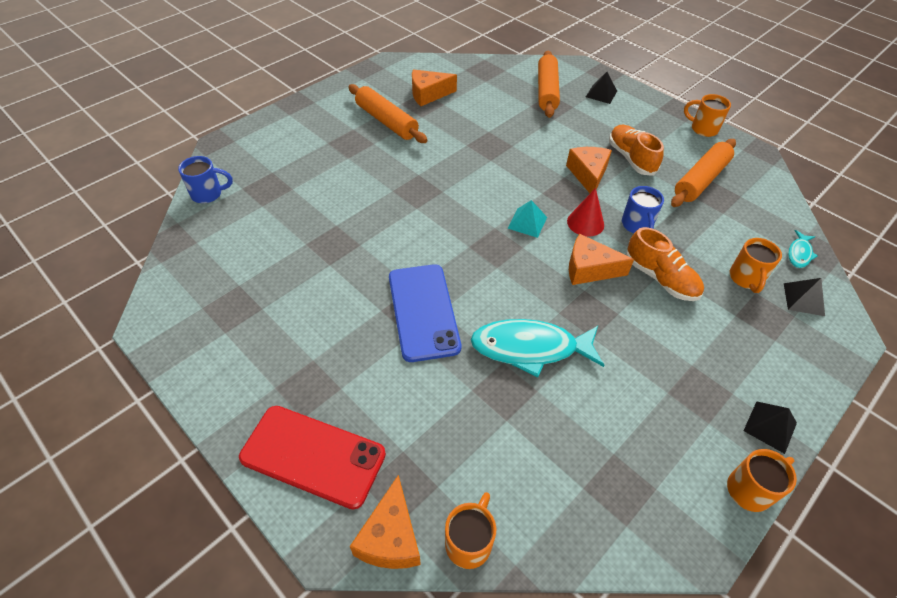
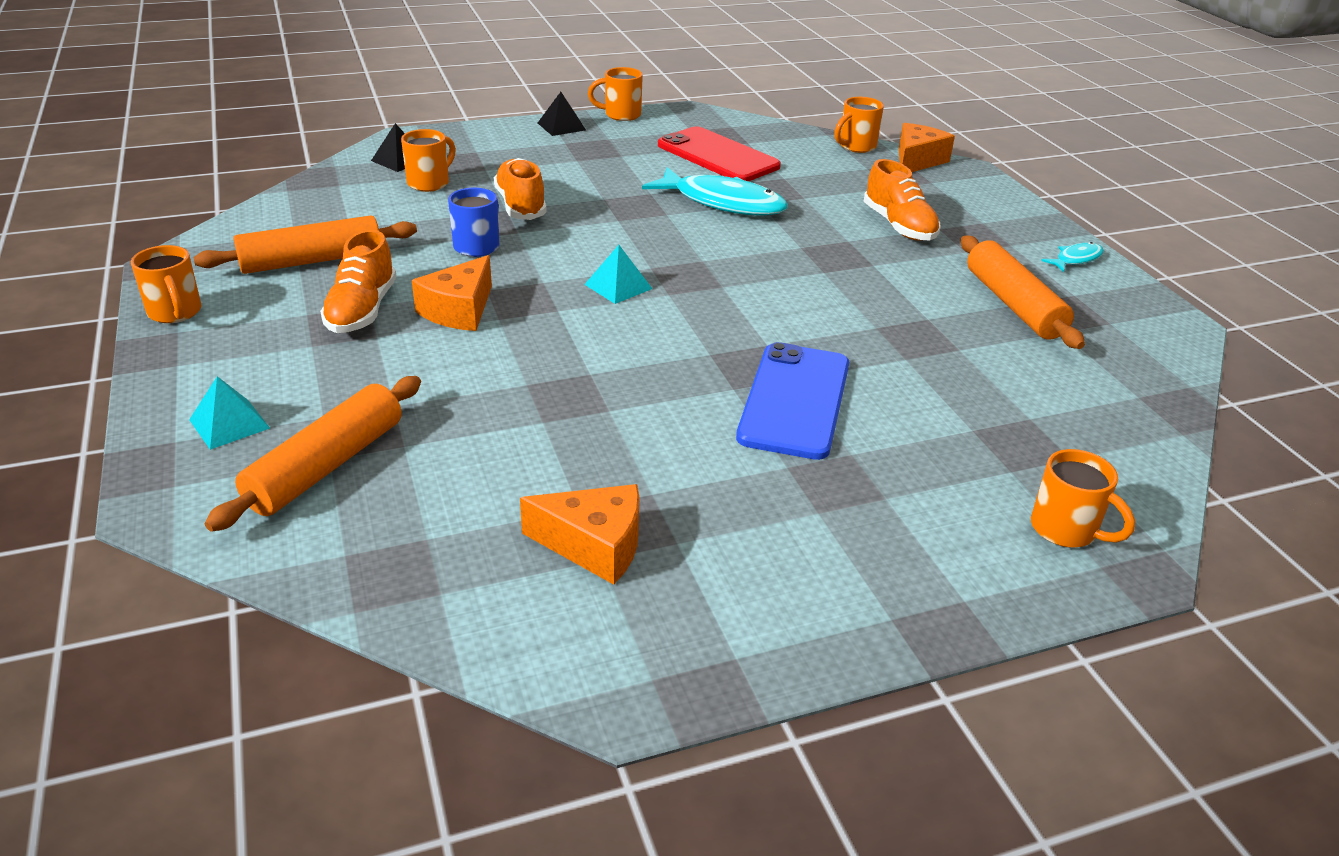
camera: 155 degrees left, 15 degrees down
blue mug [178,156,233,203] -> none
red phone [239,406,386,510] -> red phone moved to [658,126,781,181]
orange rolling pin [348,84,427,143] -> orange rolling pin moved to [961,235,1085,349]
blue phone [389,264,461,362] -> blue phone moved to [736,342,849,460]
red cone [567,188,604,237] -> none
orange cheese [569,234,634,285] -> none
black pyramid [586,72,617,104] -> turquoise pyramid [189,376,270,450]
turquoise fish [788,230,818,268] -> turquoise fish moved to [1041,242,1104,272]
none -> orange shoe [864,159,941,241]
none -> orange mug [1031,449,1135,548]

